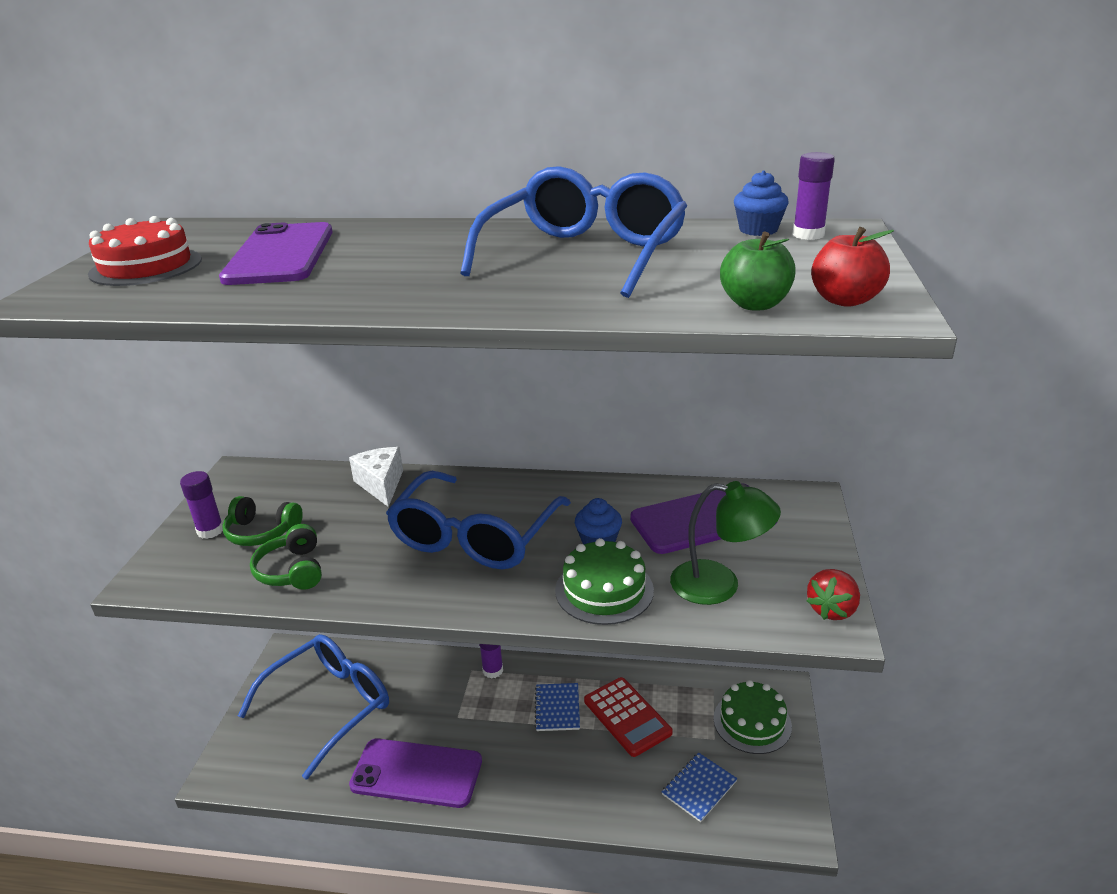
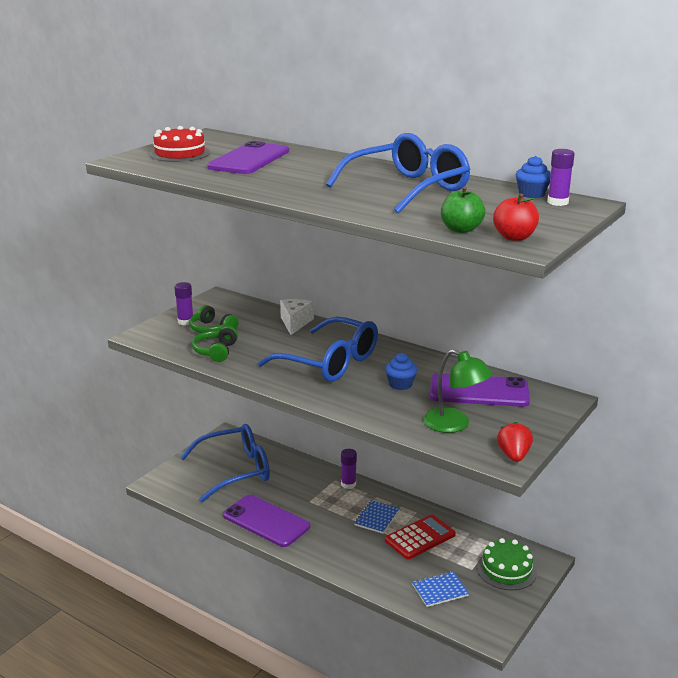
camera: 25 degrees right, 5 degrees down
blue glasses [386,471,571,569] -> blue glasses turned 105 degrees counterclockwise [258,317,378,382]
green cake [555,538,654,625] -> none
red calculator [584,677,673,757] -> red calculator turned 120 degrees counterclockwise [385,514,456,560]
red strawberry [807,569,860,620] -> red strawberry turned 120 degrees clockwise [497,422,533,462]

